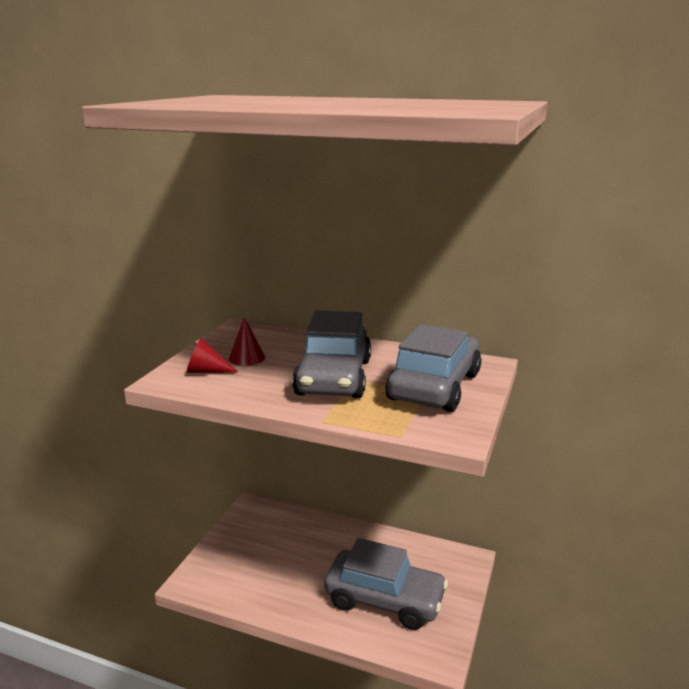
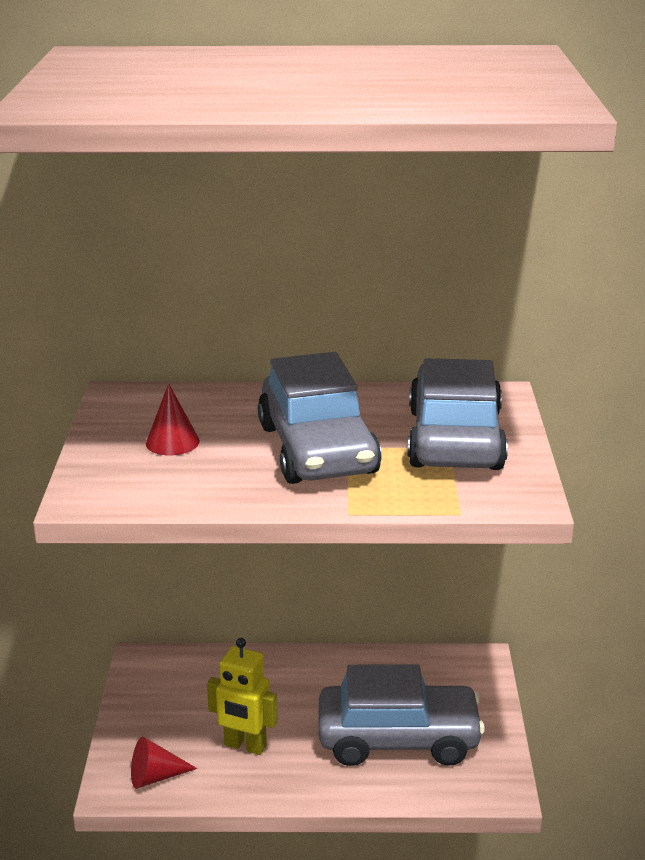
camera: 20 degrees left, 5 degrees up
red cone [187,338,237,373] -> red cone moved to [131,737,197,789]
none -> yellow robot [207,638,277,755]

